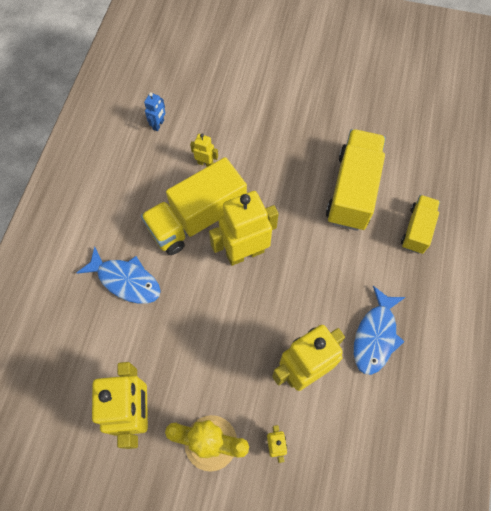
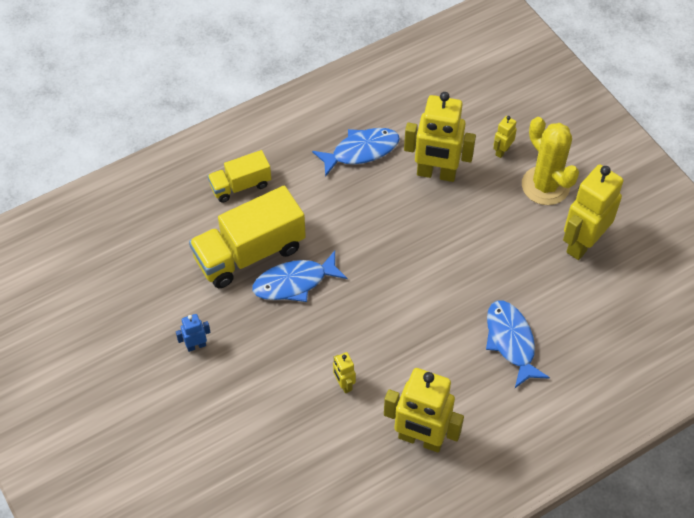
camera: 135 degrees left, 10 degrees down
yellow truck [141,157,247,255] -> none
blue robot [144,92,165,131] -> blue robot moved to [176,314,211,352]
yellow robot [209,191,279,266] -> yellow robot moved to [384,368,464,452]
none -> blue fish [252,251,347,302]

